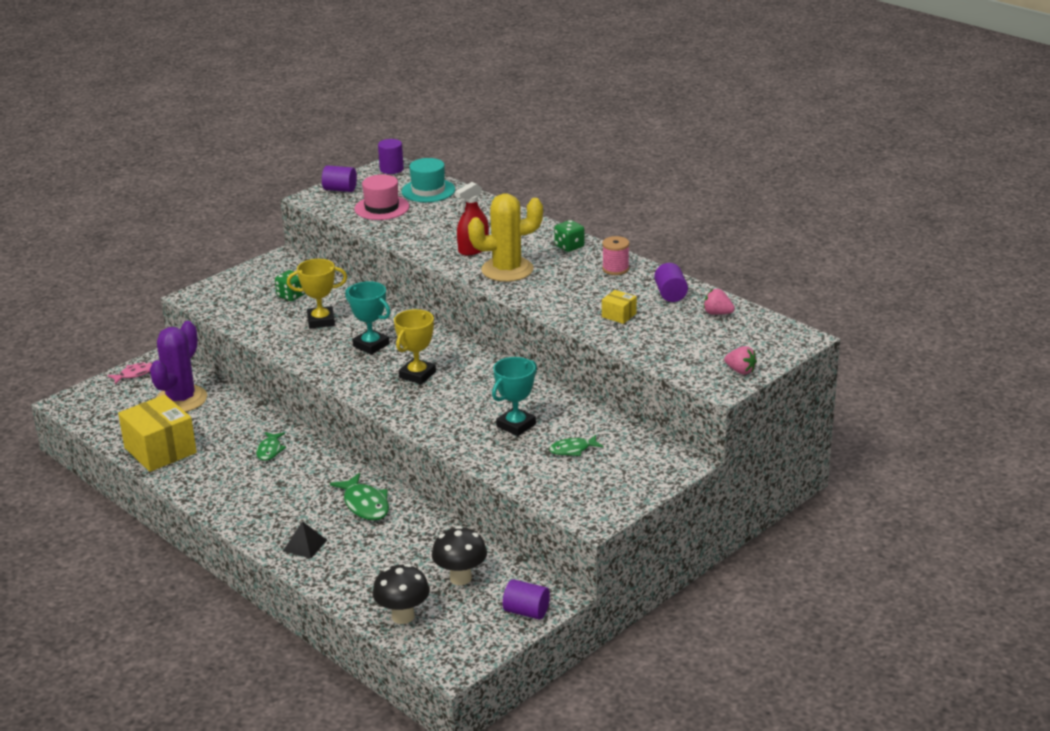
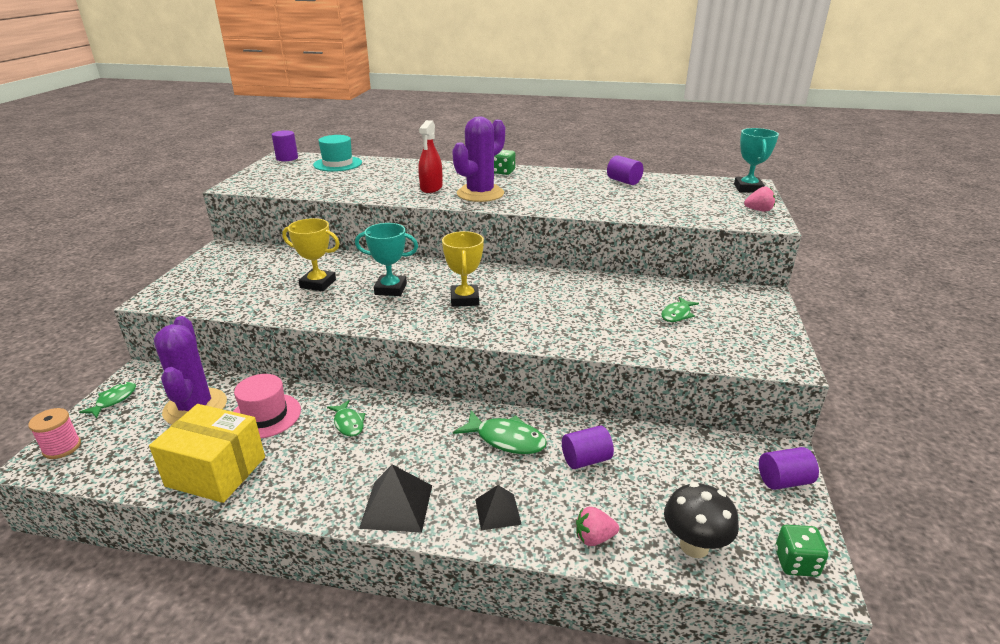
camera: 35 degrees left, 0 degrees up
pink fish [107,362,153,384] -> green fish [79,382,136,418]
green dice [275,270,305,301] -> green dice moved to [775,525,828,577]
yellow trophy [287,259,347,328] -> yellow trophy turned 60 degrees clockwise [282,218,340,291]
purple cylinder [322,165,357,192] -> purple cylinder moved to [562,426,614,469]
pink hat [354,175,409,220] -> pink hat moved to [233,374,301,438]
black mushroom [432,526,487,585] -> none
yellow cactus [468,194,543,282] -> purple cactus [452,116,505,202]
turquoise trophy [492,357,537,436] -> turquoise trophy moved to [734,128,779,193]
pink spool [602,236,629,275] -> pink spool moved to [28,408,81,459]
yellow box [602,290,637,324] -> none
pink strawberry [703,289,735,315] -> pink strawberry moved to [576,507,619,546]
none -> black pyramid [359,465,432,533]

